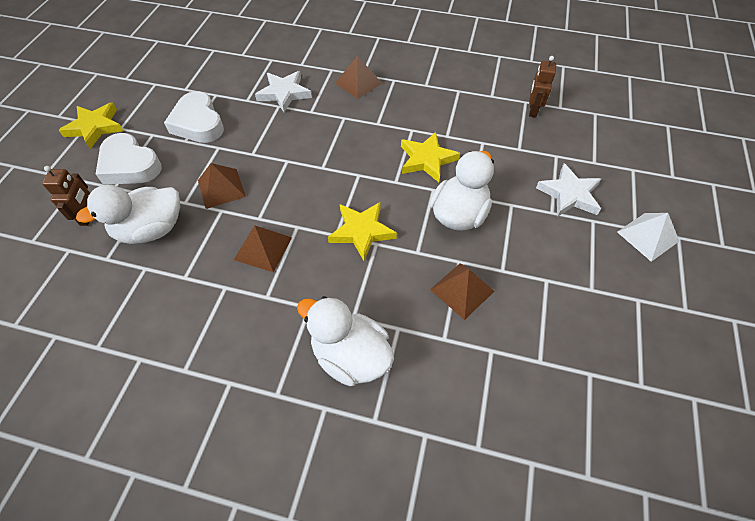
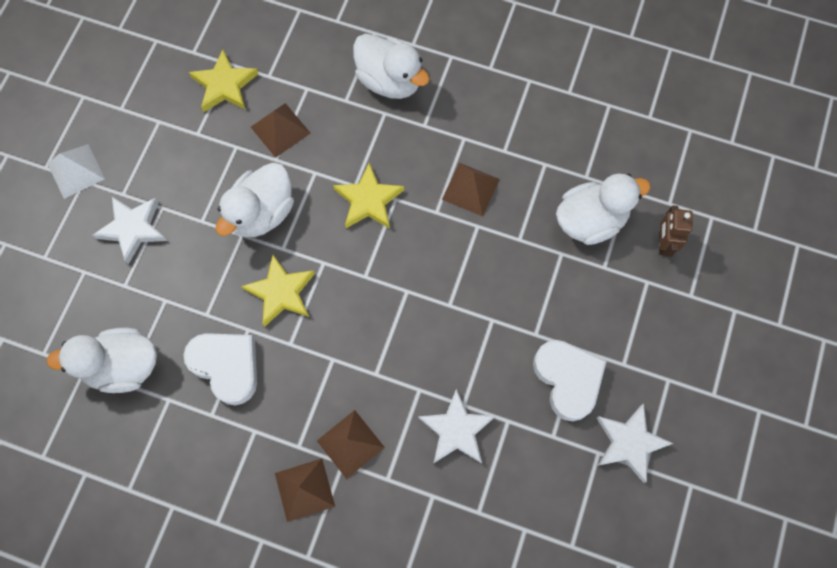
camera: 175 degrees left, 15 degrees up
yellow star [59,102,123,149] -> yellow star moved to [189,50,258,112]
white heart [96,133,162,185] -> white heart moved to [183,333,257,405]
brown pyramid [198,163,246,209] -> brown pyramid moved to [275,458,335,522]
brown robot [529,56,556,117] -> white duck [46,328,157,393]
none -> white star [597,404,674,483]

